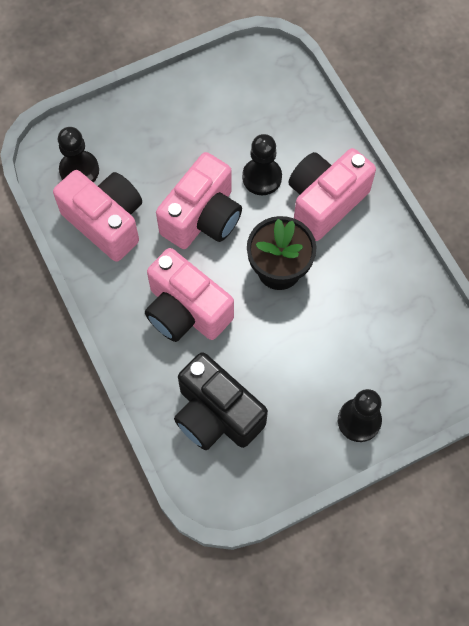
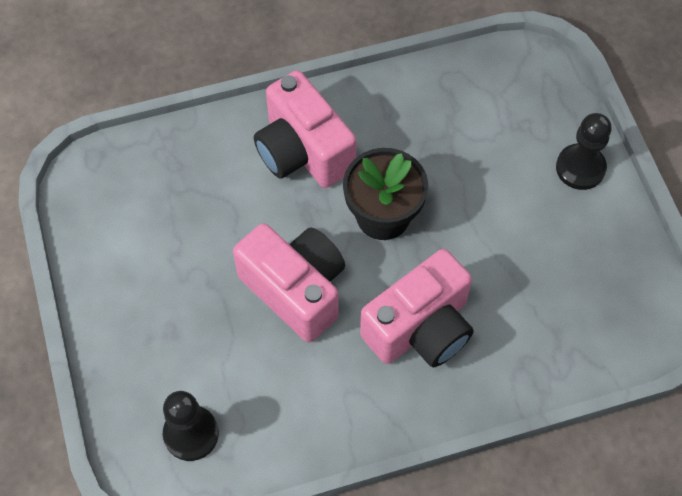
camera: 80 degrees left, 5 degrees down
pink camera [53,170,142,262] -> none
black camera [174,352,268,450] -> none
black pawn [242,134,282,195] -> none

